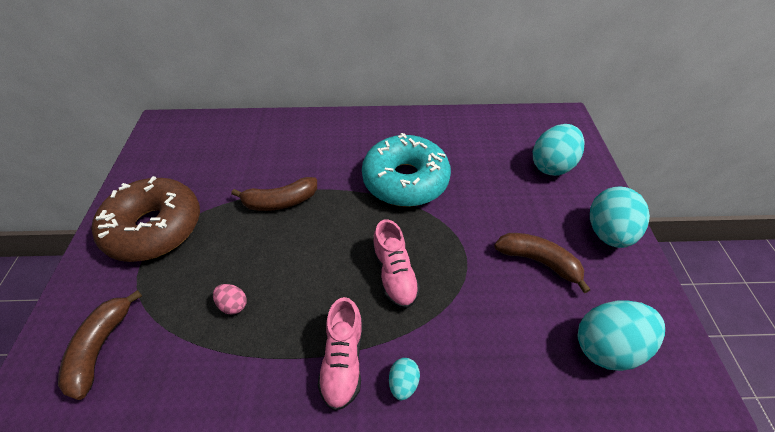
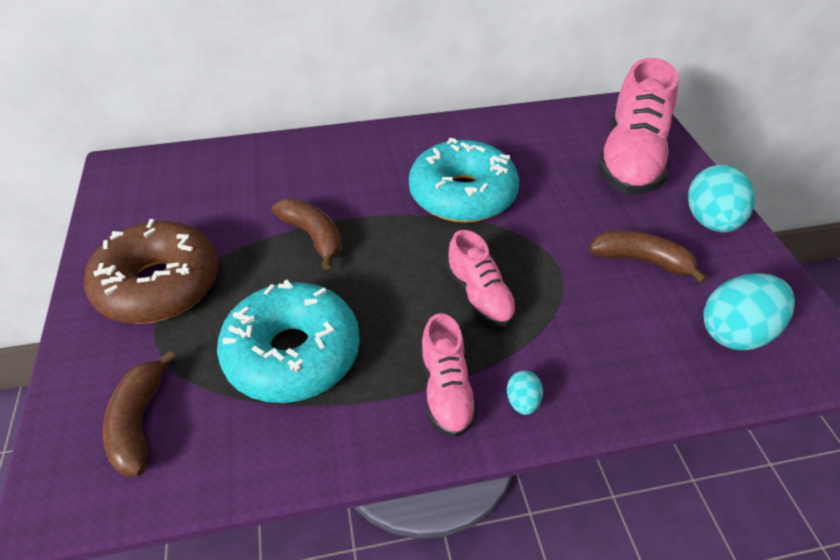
camera: 10 degrees left, 5 degrees down
pink egg [213,284,247,315] -> turquoise donut [217,280,360,403]
brown banana [231,177,317,211] -> brown banana turned 105 degrees counterclockwise [272,199,342,270]
turquoise egg [533,124,585,176] -> pink shoe [597,58,679,194]

